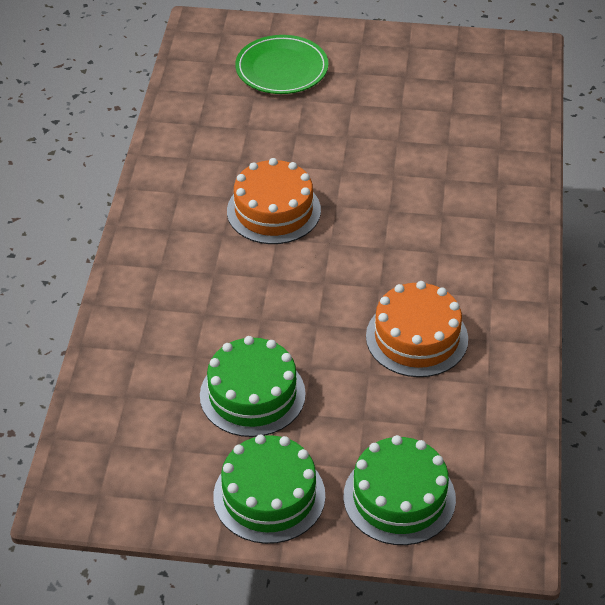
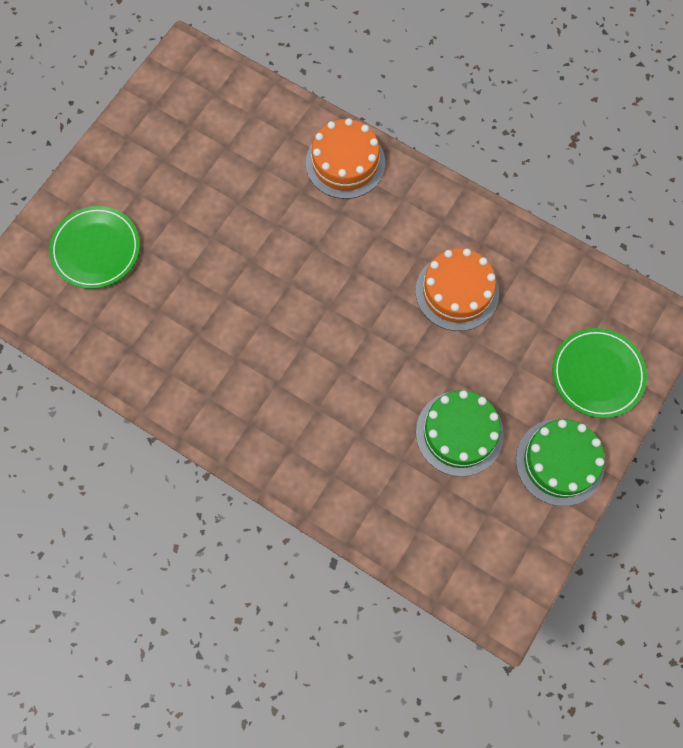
camera: 65 degrees left, 25 degrees up
orange cake [227,158,321,244] -> orange cake moved to [306,118,385,199]
green cake [344,435,456,545] -> green plate [552,328,647,418]

